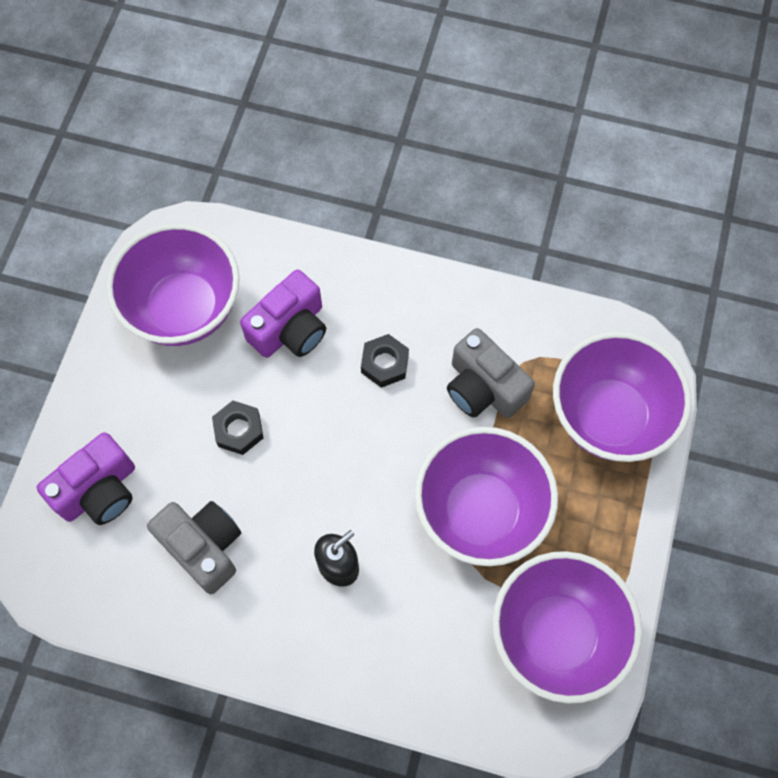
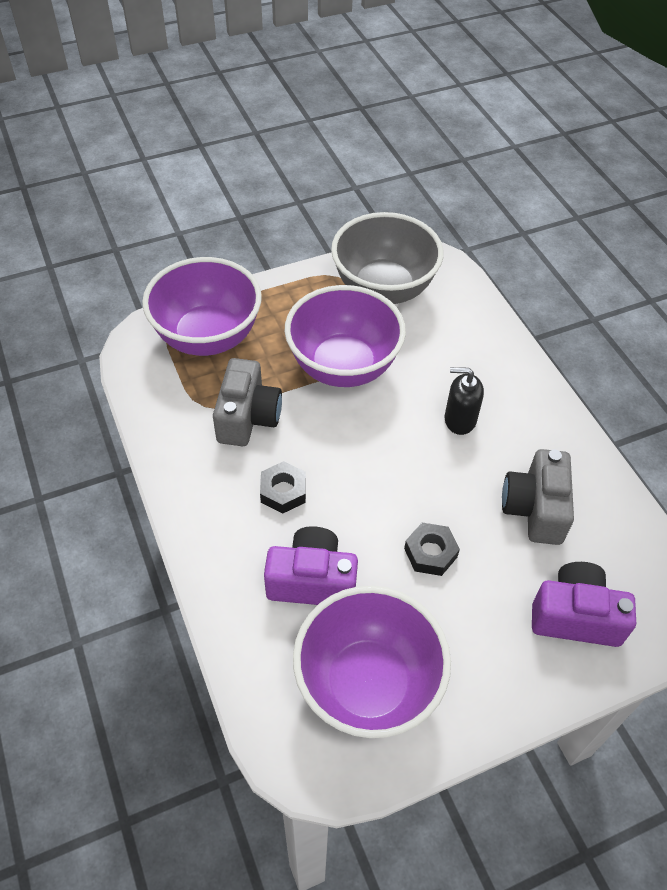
camera: 130 degrees left, 15 degrees down
purple bowl [492,551,642,704] -> grey bowl [331,212,444,304]

